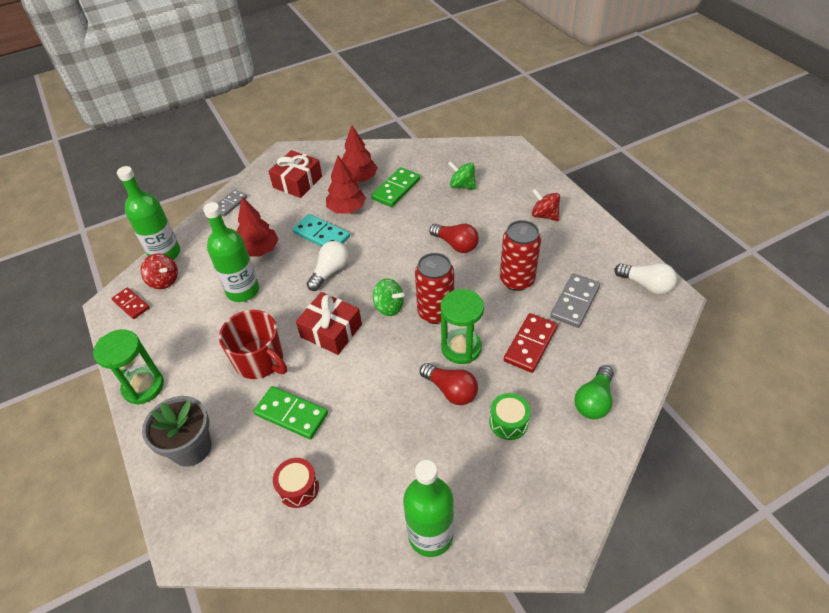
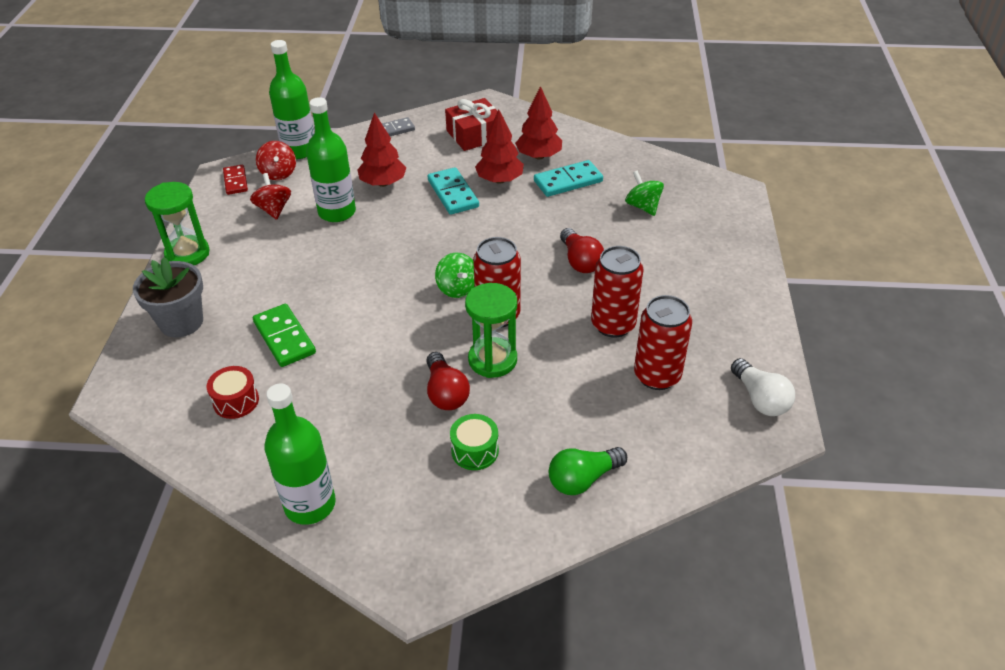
camera: 30 degrees right, 5 degrees down
red mug [219,310,287,379] -> none
red gift [296,292,362,355] -> none
white light bulb [307,241,349,291] -> none
green domino [371,167,420,207] -> turquoise domino [534,160,603,197]
red domino [504,313,558,373] -> none
red spinning top [532,189,560,221] -> red spinning top moved to [250,173,291,220]
grey domino [550,273,600,328] -> red can [634,295,692,390]

